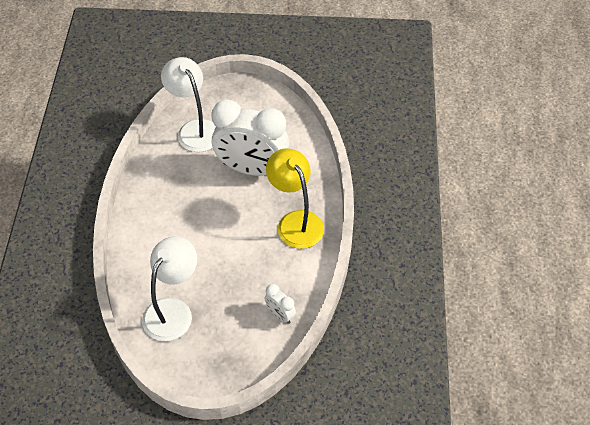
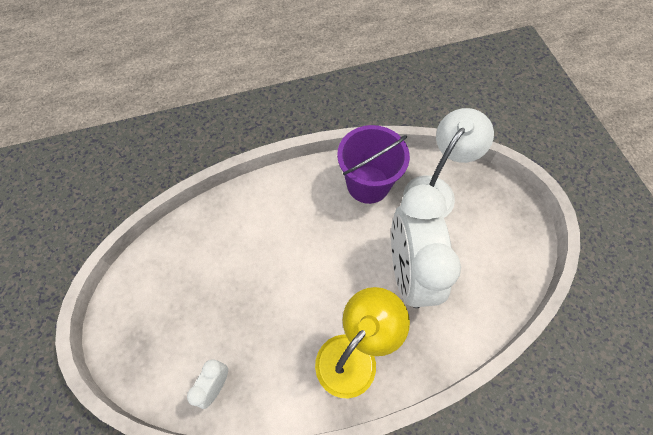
camera: 70 degrees right, 10 degrees up
white lamp [142,236,197,341] -> none
none -> purple bucket [337,125,410,204]

